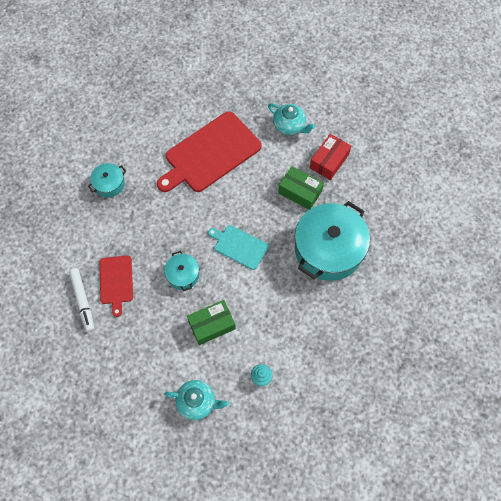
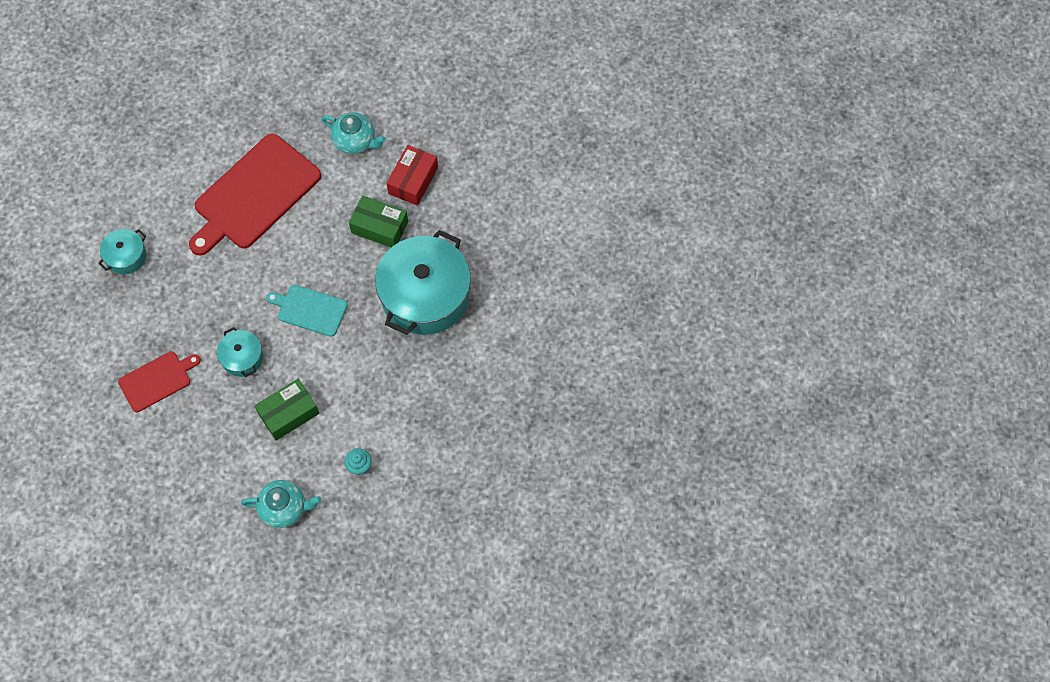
camera: 10 degrees left, 0 degrees up
white marker [69,268,94,332] -> none
red cutting board [100,255,133,317] -> red cutting board turned 105 degrees counterclockwise [118,351,201,412]

